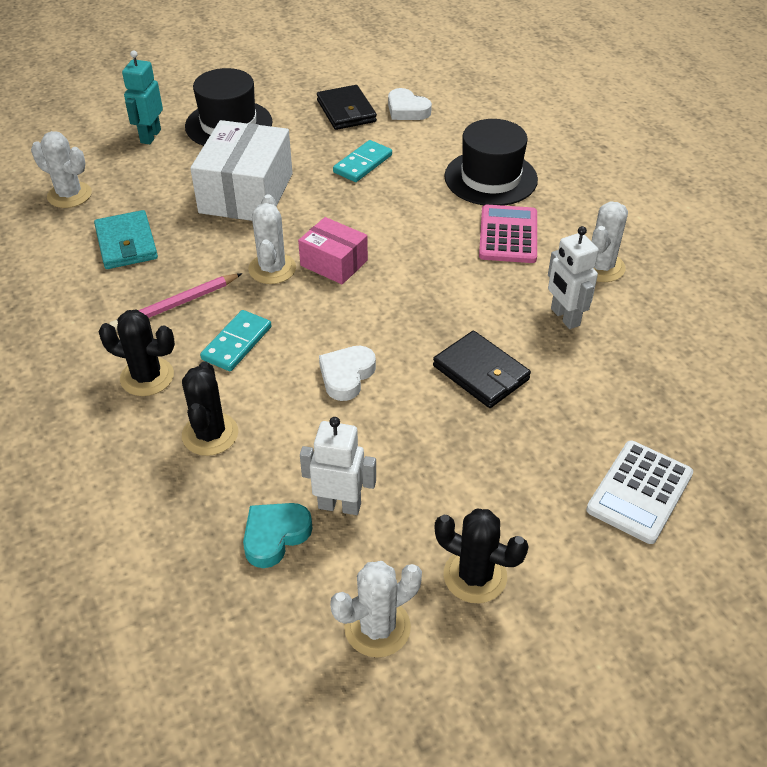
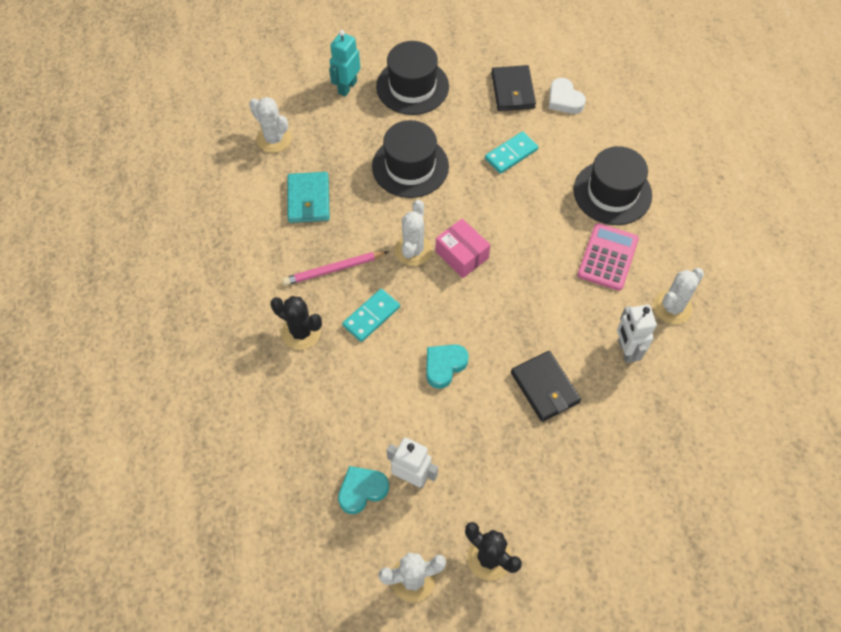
camera: 15 degrees right, 15 degrees up
black cactus [182,361,238,456] -> none
white box [190,120,293,221] -> black hat [372,120,449,198]
white heart [319,346,376,401] -> turquoise heart [426,344,469,389]
white calculator [586,440,693,544] -> none

